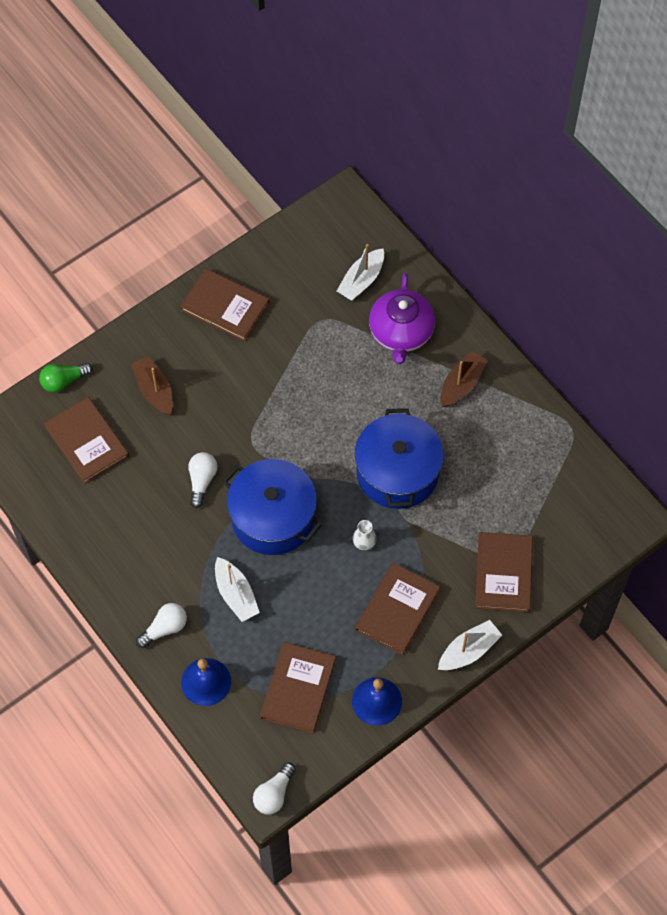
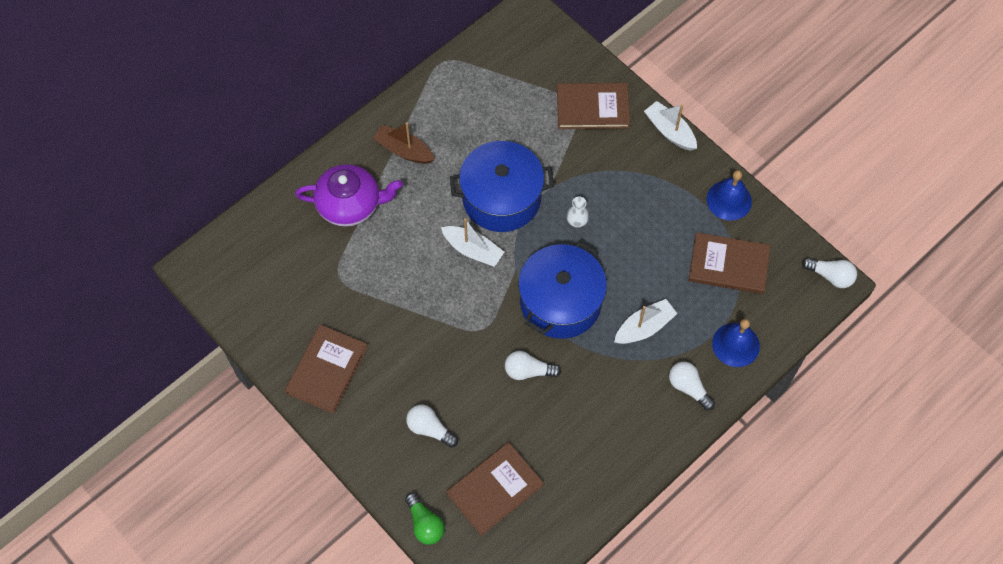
camera: 95 degrees left, 0 degrees up
brown boat [131,356,173,415] -> white light bulb [406,404,458,448]
white boat [337,244,384,301] -> white boat moved to [441,219,504,267]
brown book [355,562,440,655] -> none

